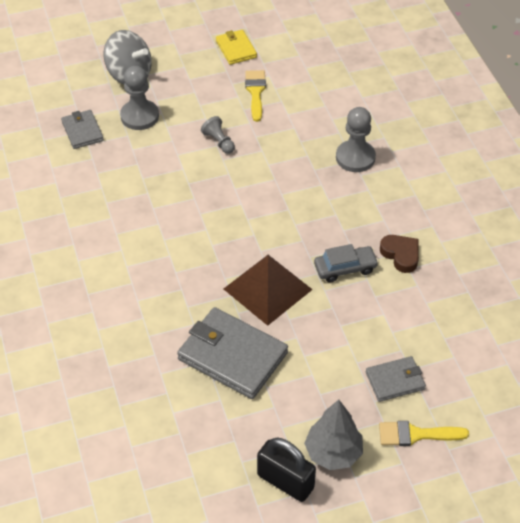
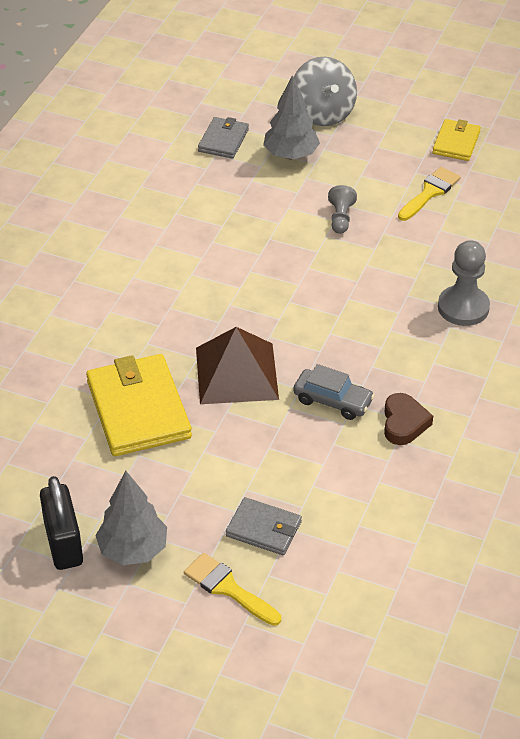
camera: 40 degrees right, 5 degrees down
grey pawn [120,66,159,130] -> grey tree [263,75,320,159]
grey wallet [177,307,288,399] -> yellow wallet [86,354,192,456]

